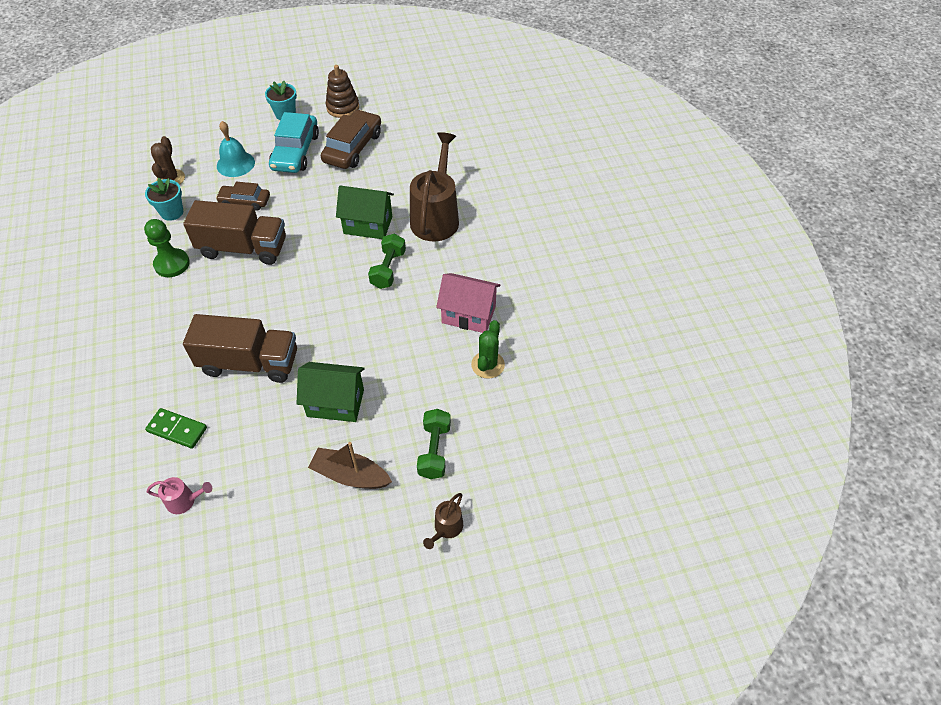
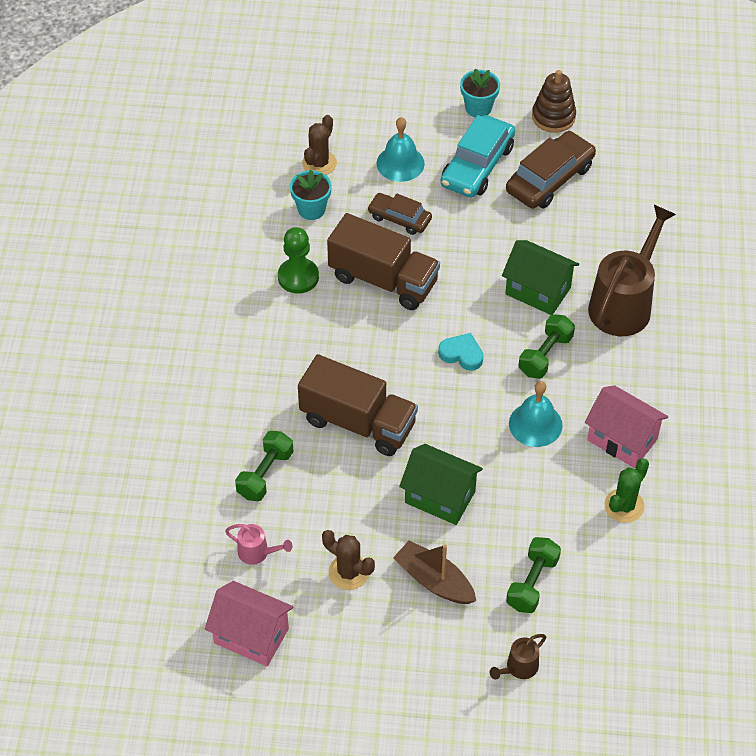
camera: 20 degrees right, 0 degrees up
green domino [145,408,207,449] -> green dumbbell [235,431,294,501]
none -> pink house [205,581,293,666]
none -> brown cactus [322,530,375,590]
none -> turquoise heart [438,333,483,371]
none -> turquoise bell [509,381,563,447]

